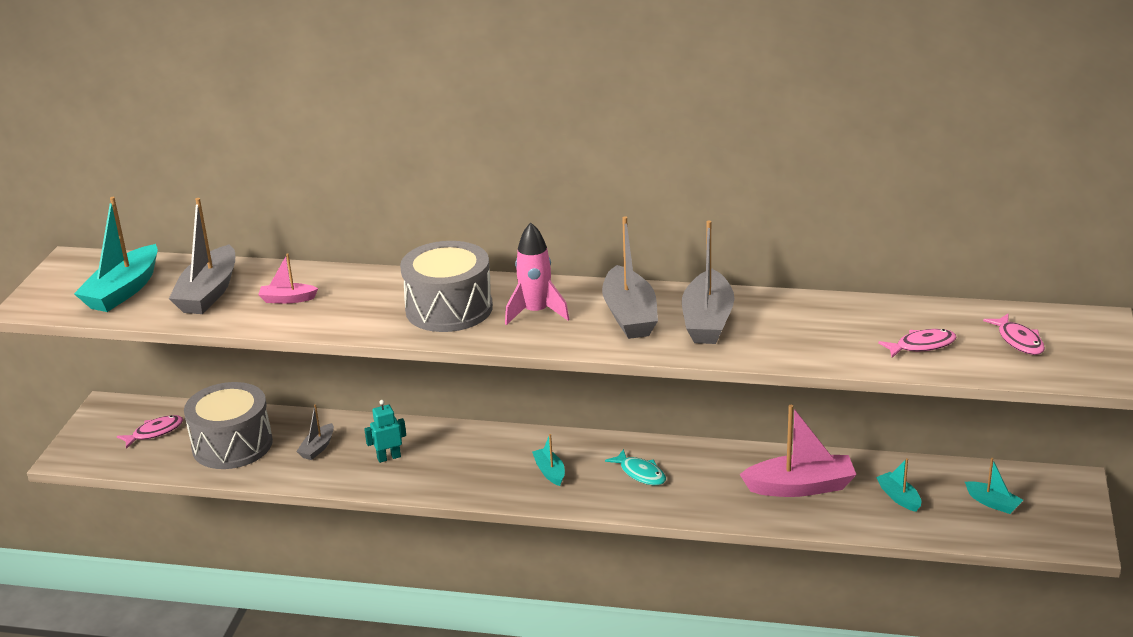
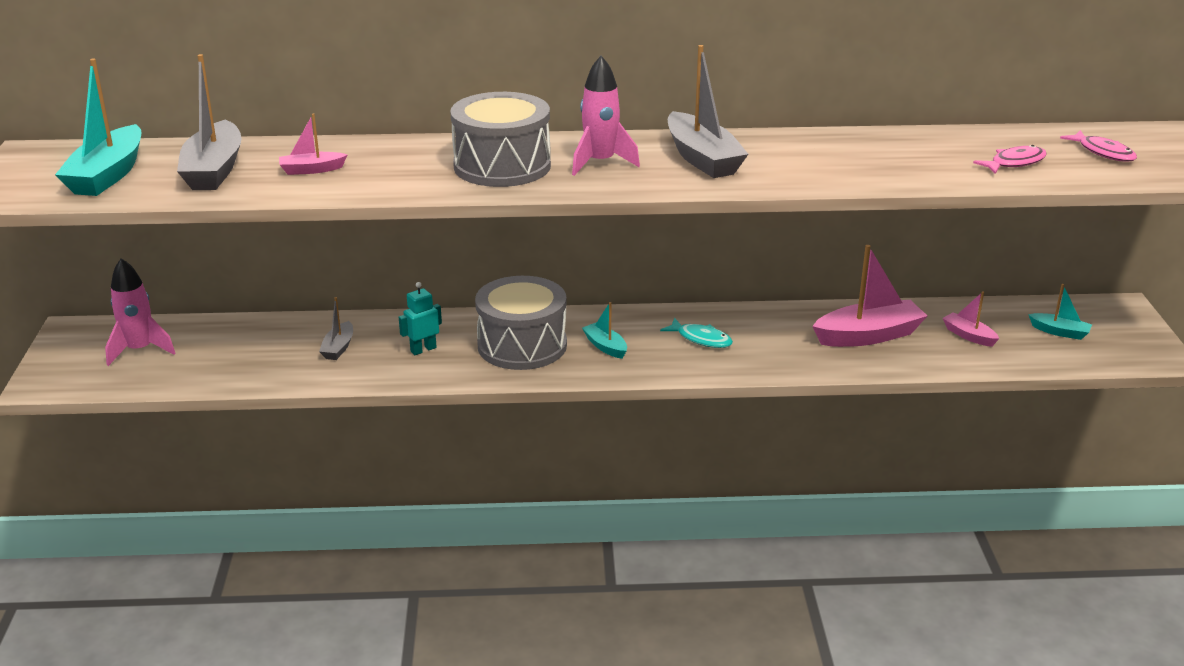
camera: 15 degrees left, 0 degrees up
pink fish [117,415,183,449] -> pink rocket [105,258,175,366]
grey drum [184,382,273,469] -> grey drum moved to [475,276,567,370]
grey boat [682,221,734,344] -> none
turquoise boat [876,458,921,512] -> pink boat [943,291,999,347]

